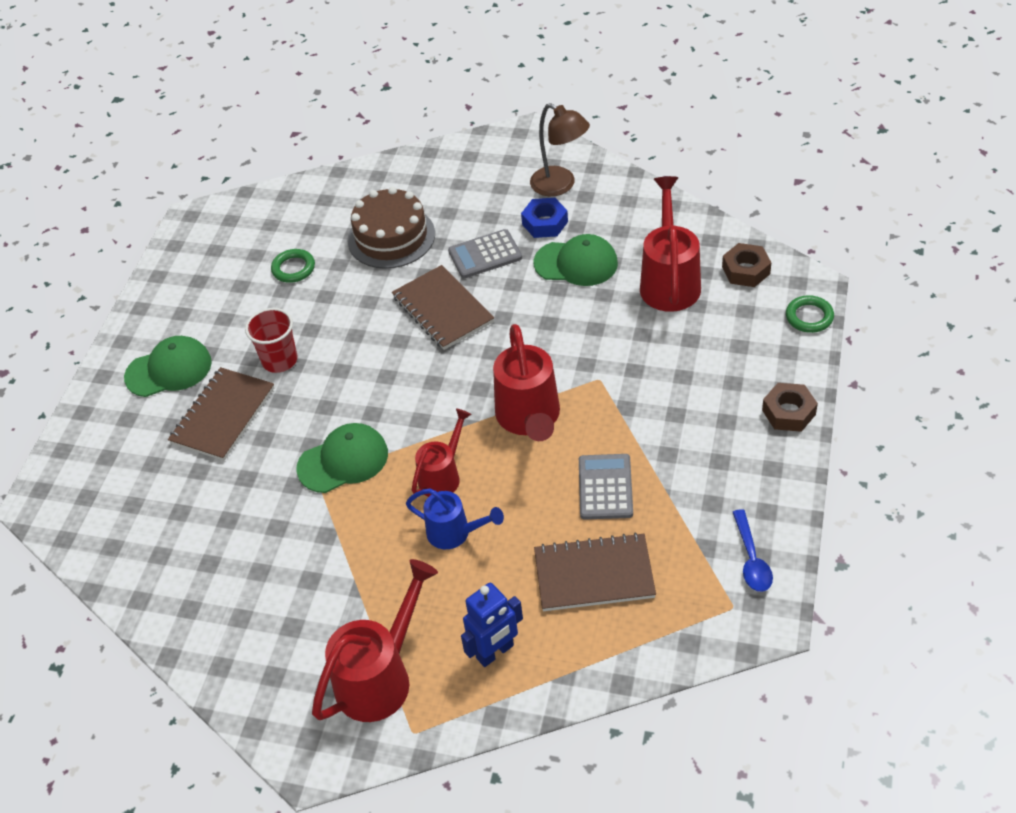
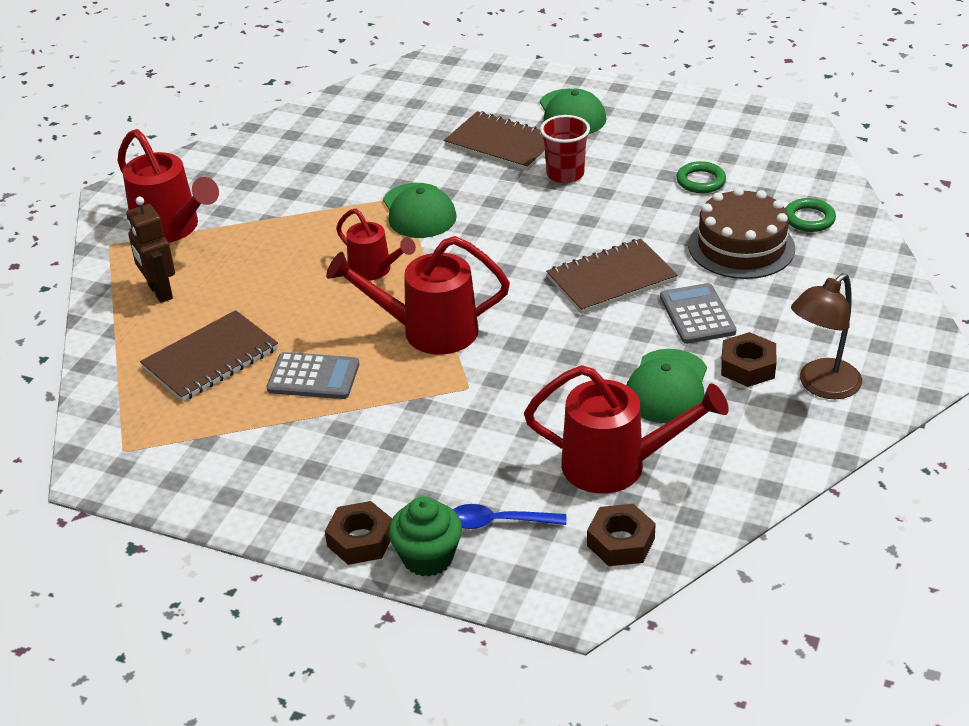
camera: 95 degrees right, 10 degrees down
blue watering can [406,488,504,549] -> none
blue robot [461,583,523,667] -> brown robot [126,197,175,303]
blue nut [521,198,568,238] -> brown nut [721,332,776,387]
brown notebook [534,532,656,611] -> brown notebook turned 45 degrees clockwise [140,310,278,402]
blue spoon [733,509,773,592] -> blue spoon moved to [453,504,566,529]
green ring [786,295,834,333] -> green ring moved to [785,198,836,232]
none -> green cupcake [389,496,462,577]

